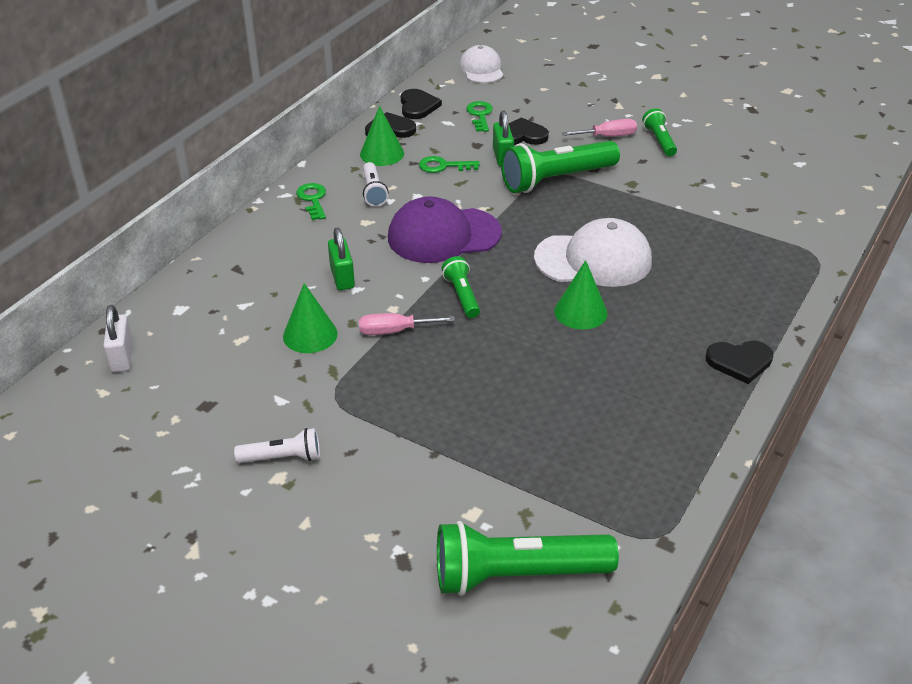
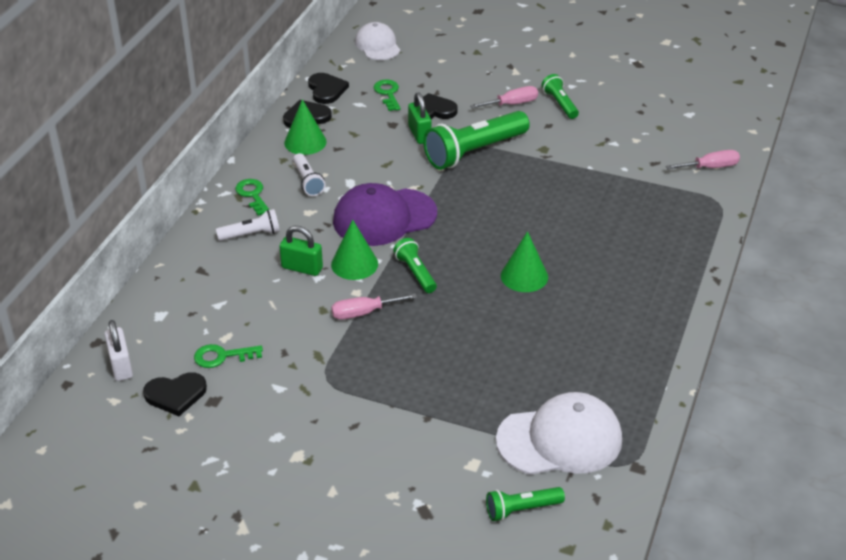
camera: 10 degrees left, 0 degrees up
white flashlight [234,428,320,463] -> white flashlight moved to [216,209,280,241]
green cone [283,283,338,353] -> green cone moved to [331,219,378,280]
green padlock [328,227,355,290] -> green padlock turned 45 degrees counterclockwise [279,226,323,276]
green key [419,156,480,173] -> green key moved to [194,344,263,368]
green flashlight [437,521,619,596] -> green flashlight [486,487,565,521], size x0.52
white cap [534,218,652,287] -> white cap moved to [496,392,622,475]
black heart [706,341,773,384] -> black heart moved to [143,372,207,416]
none -> pink screwdriver [666,150,740,169]

